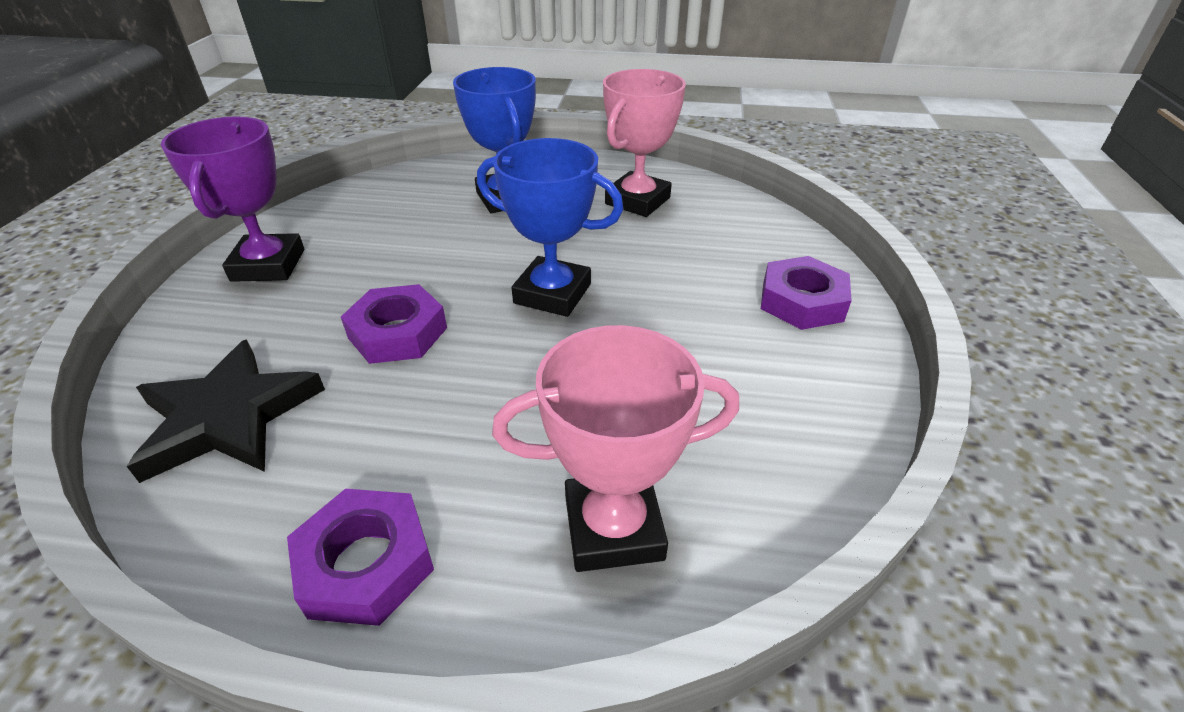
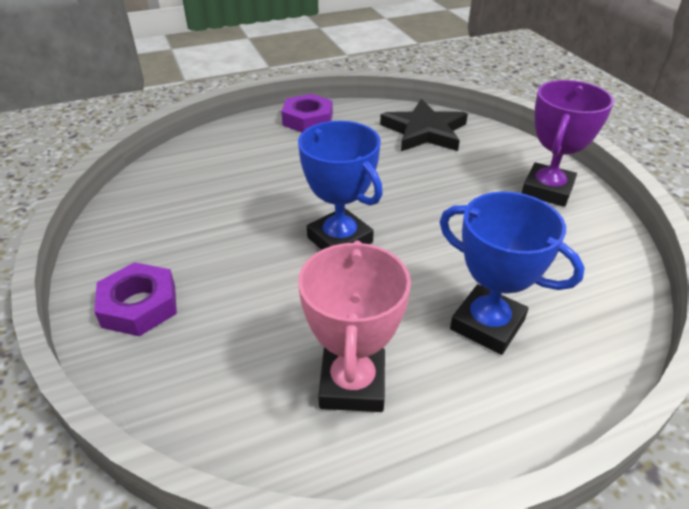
camera: 150 degrees right, 0 degrees up
purple trophy [161,116,304,282] -> purple trophy turned 60 degrees clockwise [522,80,614,207]
purple nut [341,284,447,364] -> none
blue trophy [477,138,624,317] -> blue trophy turned 60 degrees clockwise [298,121,383,250]
pink trophy [492,325,739,572] -> none

